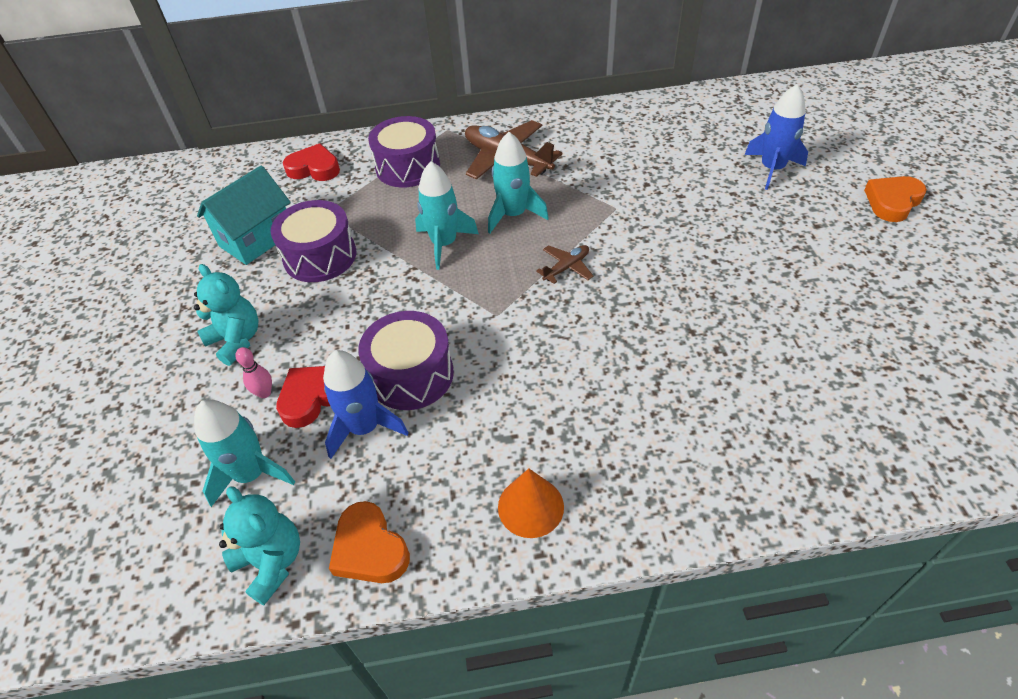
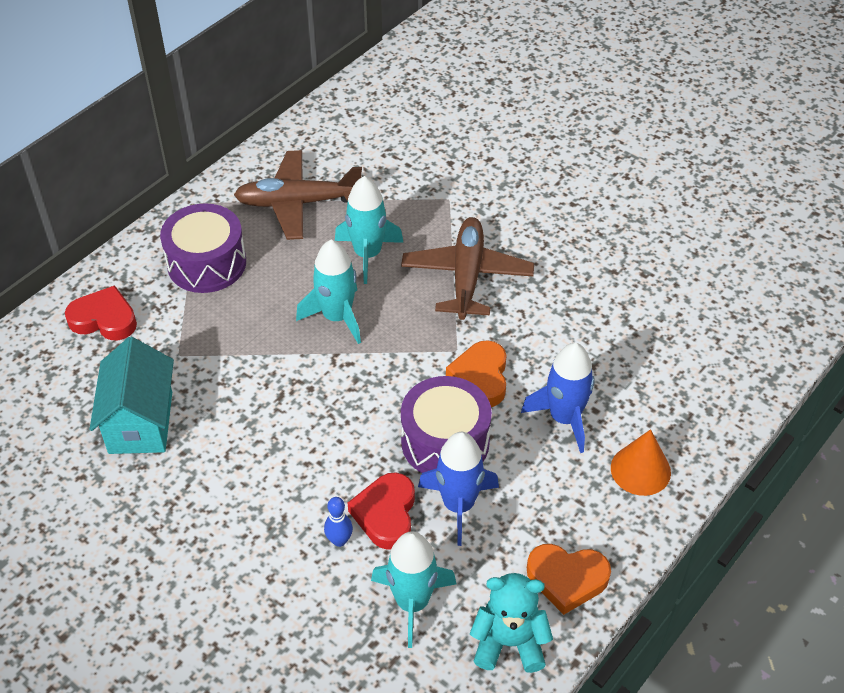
camera: 45 degrees left, 0 degrees up
turquoise teddy bear [194,264,259,366] -> none
pink bowling pin [235,347,272,398] -> blue bowling pin [324,497,353,547]
purple drum [271,200,356,282] -> none
red heart [283,143,340,181] -> red heart turned 45 degrees clockwise [65,285,137,340]
brown plane [536,245,593,284] -> brown plane [401,217,534,320], size x2.01
blue rocket [745,84,808,190] -> blue rocket moved to [521,343,595,453]
orange heart [864,176,927,222] -> orange heart moved to [446,340,507,407]

